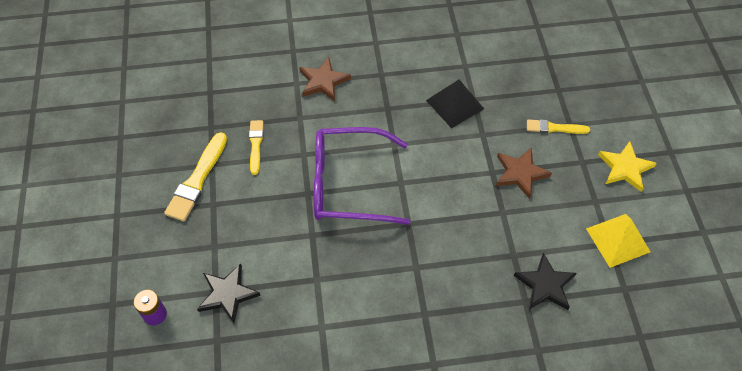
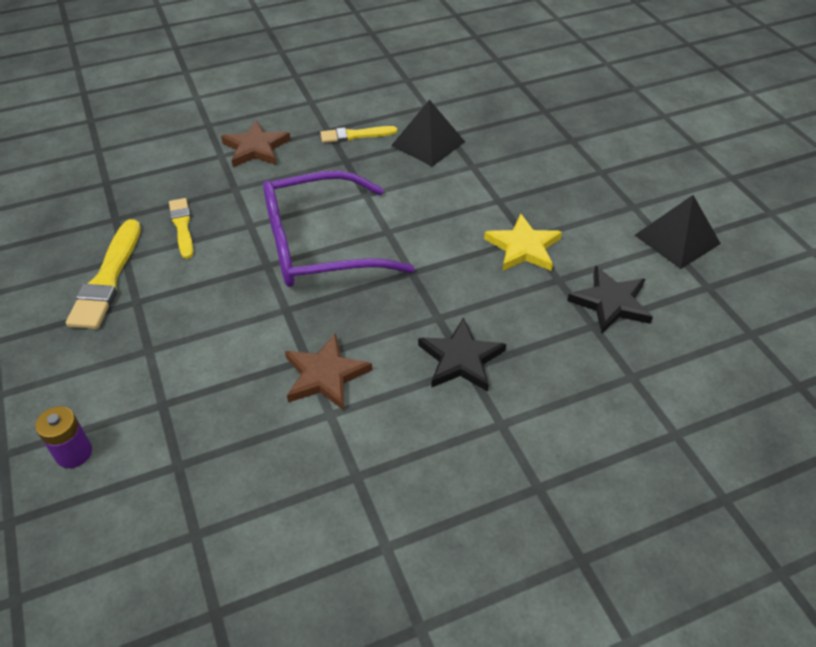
camera: 15 degrees left, 10 degrees down
black star [197,263,261,324] -> black star moved to [418,317,506,391]
brown star [496,147,552,199] -> brown star moved to [285,333,372,410]
yellow brush [527,119,590,134] -> yellow brush moved to [320,126,397,143]
yellow pyramid [586,214,650,268] -> black pyramid [635,195,721,269]
yellow star [598,141,657,192] -> yellow star moved to [484,214,562,271]

